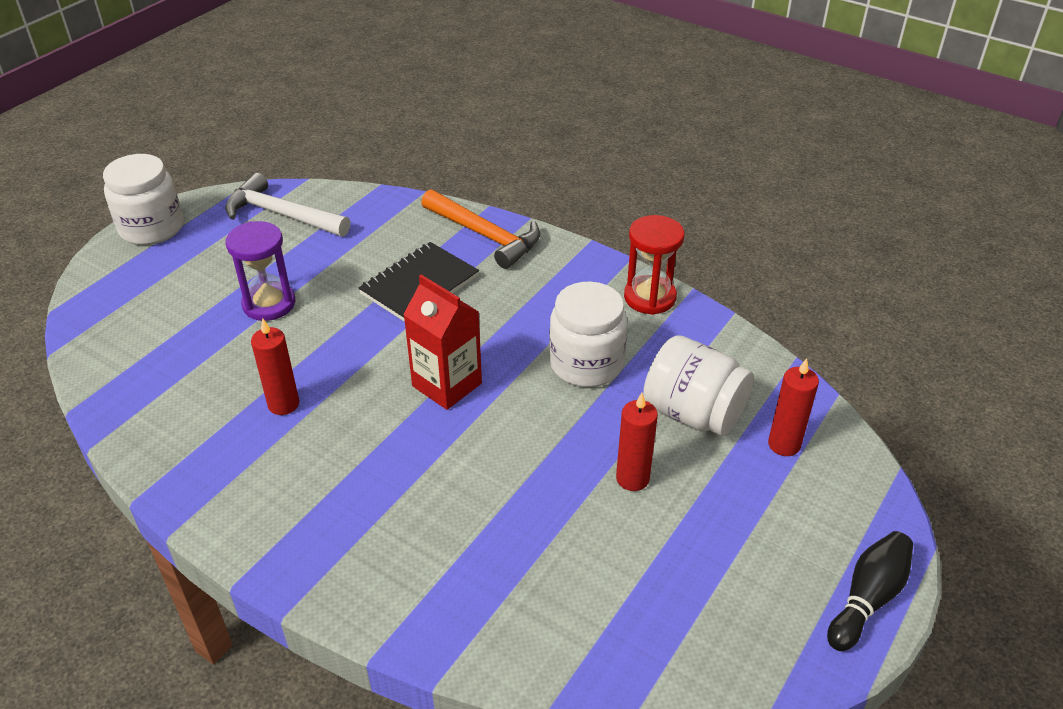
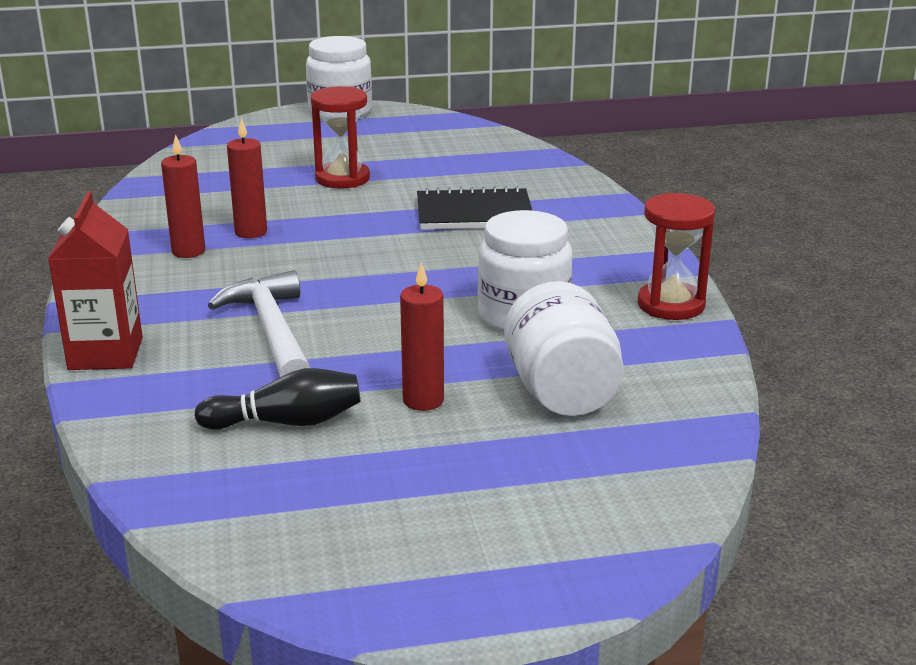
camera: 45 degrees right, 15 degrees down
white hammer [225,173,350,237] -> white hammer moved to [208,270,310,377]
purple hourglass [226,221,295,321] -> red hourglass [311,86,370,189]
red carton [403,275,482,410] -> red carton moved to [48,191,143,370]
orange hammer [421,189,540,269] -> none
red candle [768,358,819,456] -> red candle moved to [161,134,205,258]
black bowling pin [827,531,913,651] -> black bowling pin moved to [194,368,361,430]

